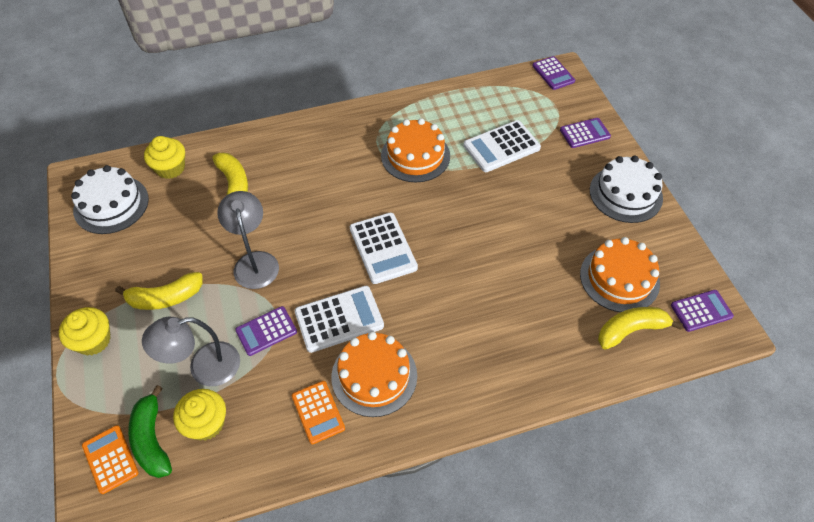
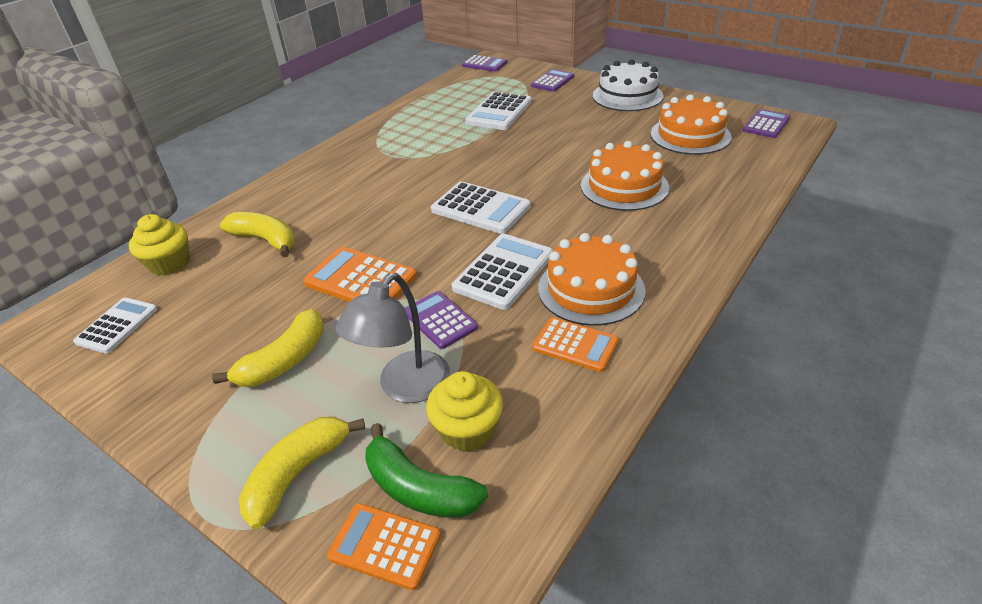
camera: 35 degrees left, 15 degrees down
yellow cupcake [59,307,111,356] -> none
white cake [71,165,149,234] -> white calculator [73,298,157,354]
grey lamp [217,191,279,289] -> orange calculator [303,246,417,302]
purple calculator [235,306,297,356] -> purple calculator turned 120 degrees clockwise [405,291,478,349]
orange cake [381,118,450,182] -> orange cake moved to [581,141,669,211]
yellow banana [598,307,683,350] -> yellow banana moved to [239,417,365,529]

